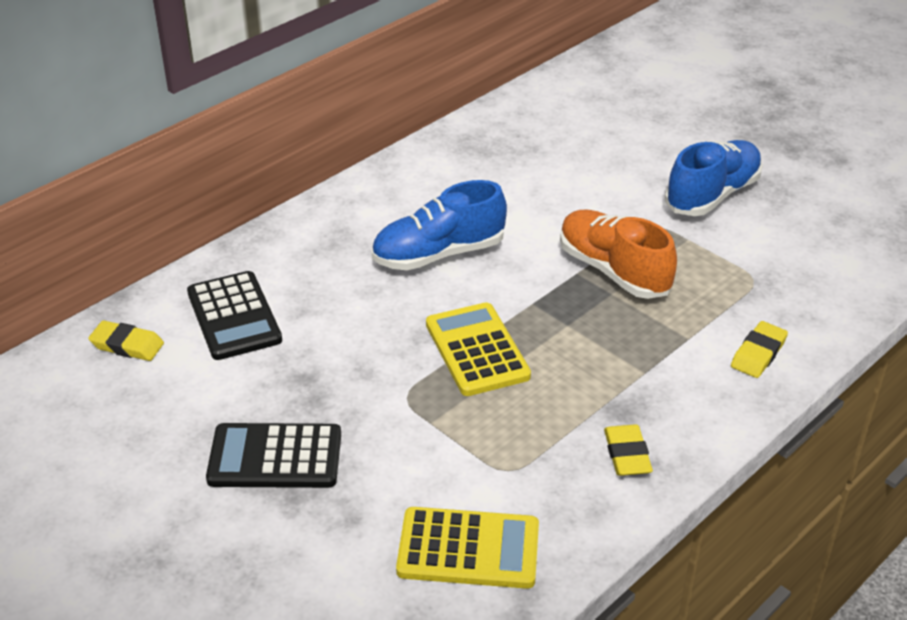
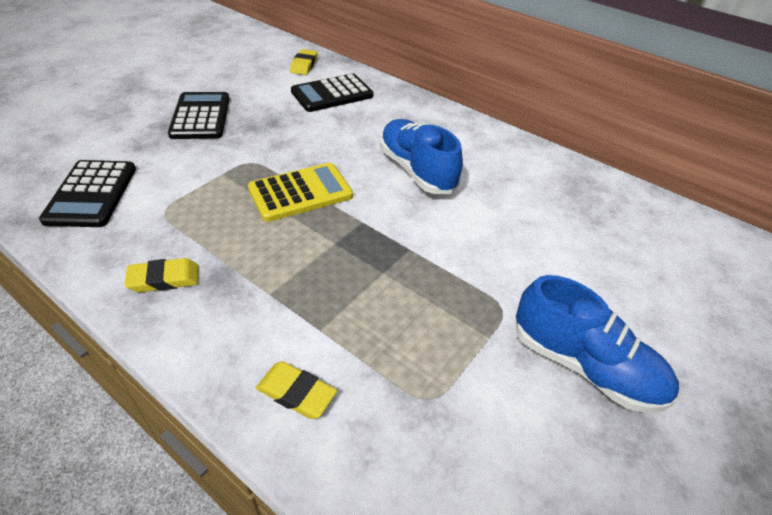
camera: 80 degrees right, 5 degrees up
yellow calculator [396,507,539,589] -> black calculator [39,160,136,227]
orange shoe [560,210,677,299] -> none

